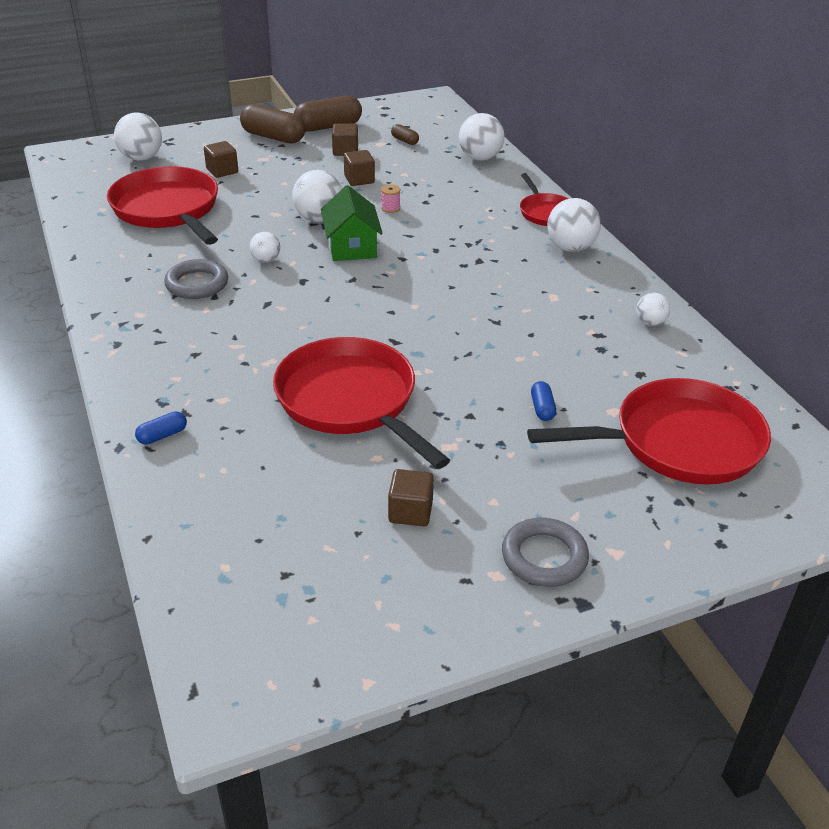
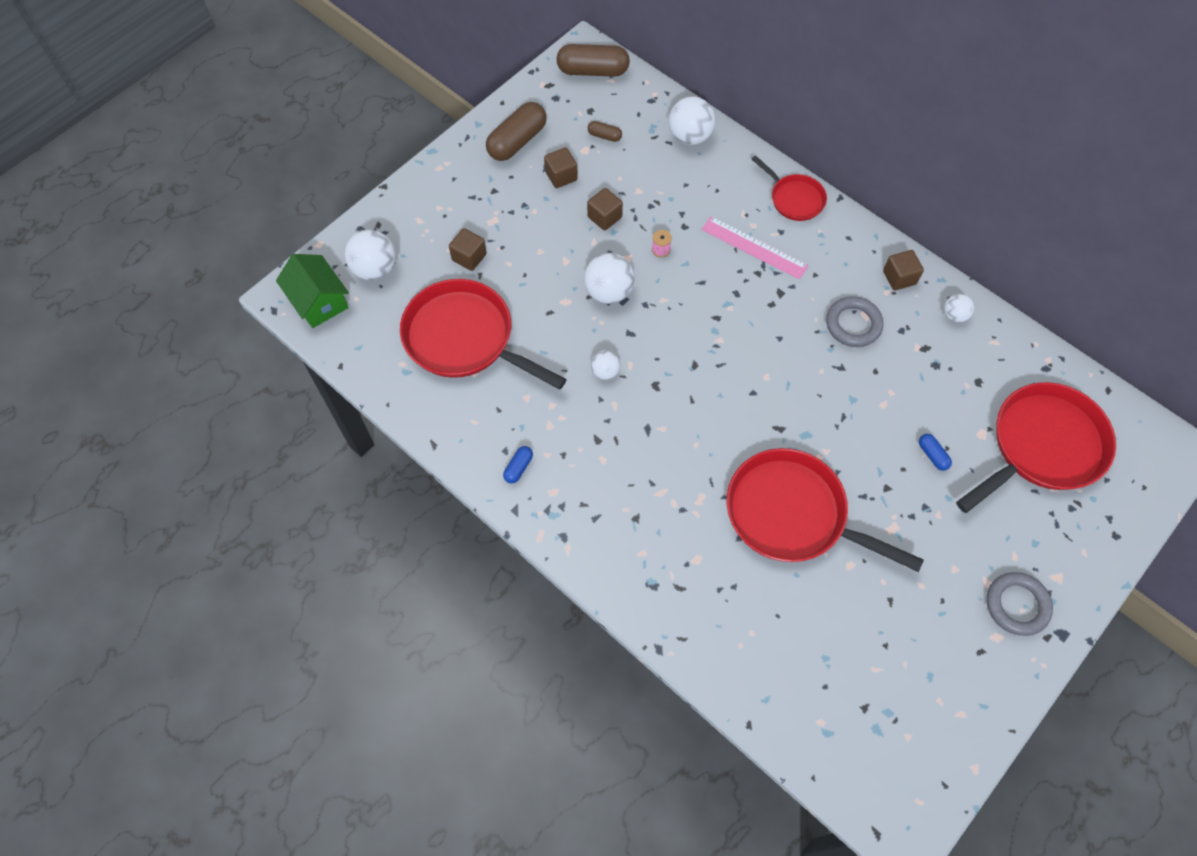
camera: 25 degrees left, 25 degrees up
blue capsule [135,411,187,445] -> blue capsule moved to [503,446,533,484]
grey ring [164,259,228,299] -> grey ring moved to [826,296,883,347]
brown capsule [240,104,305,144] -> brown capsule moved to [557,44,630,77]
green house [321,185,383,261] -> green house moved to [276,254,349,328]
brown cube [388,469,434,526] -> brown cube moved to [883,250,924,290]
white ball [547,198,601,252] -> none
none -> pink ruler [701,217,809,280]

